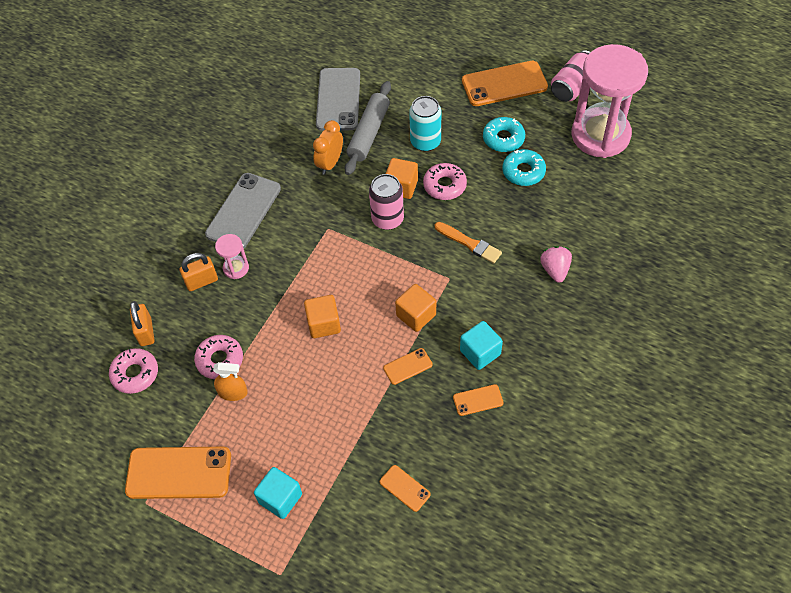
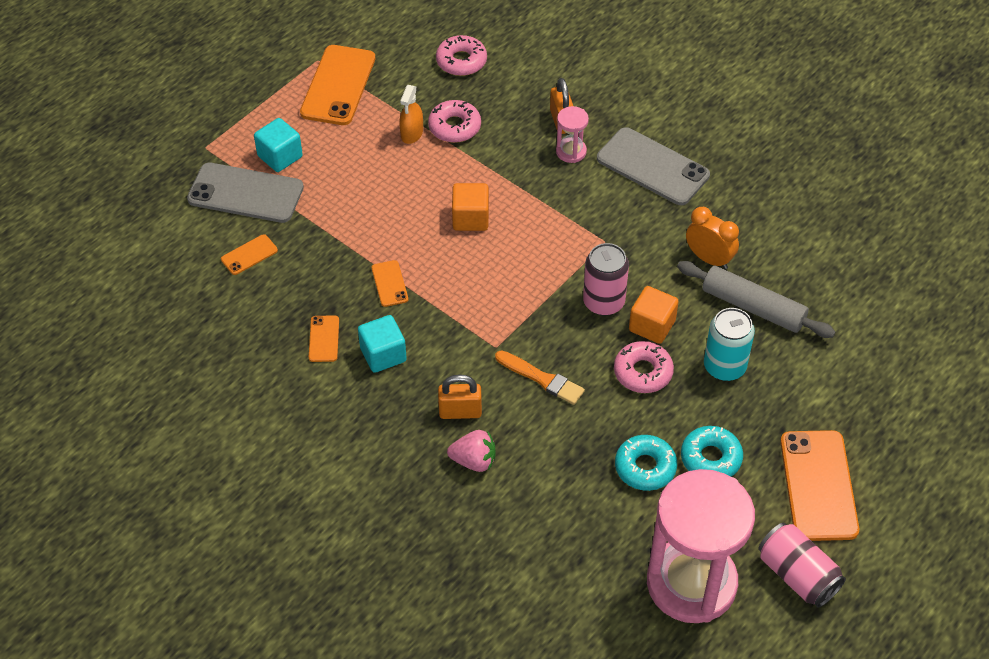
camera: 100 degrees right, 5 degrees down
orange padlock [130,301,155,346] -> orange padlock moved to [438,374,482,419]
grey phone [316,68,360,131] -> grey phone moved to [187,163,304,223]
orange cube [395,284,436,332] -> none
orange brush [435,222,502,264] -> orange brush turned 105 degrees counterclockwise [495,350,585,405]

